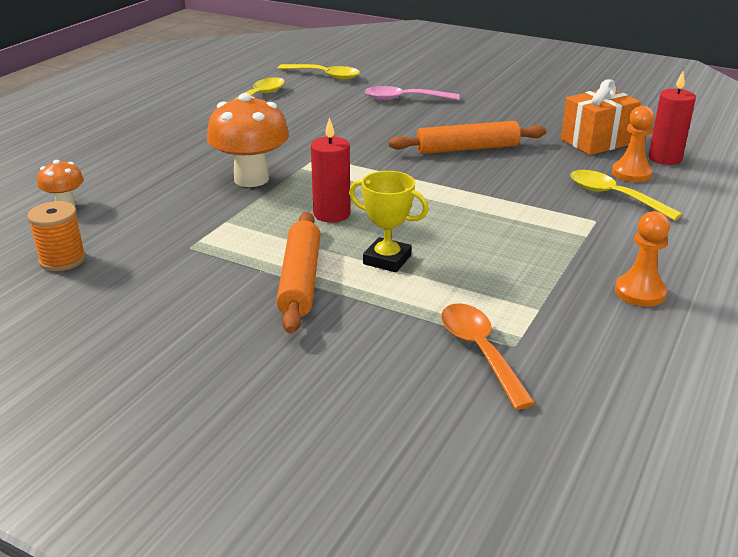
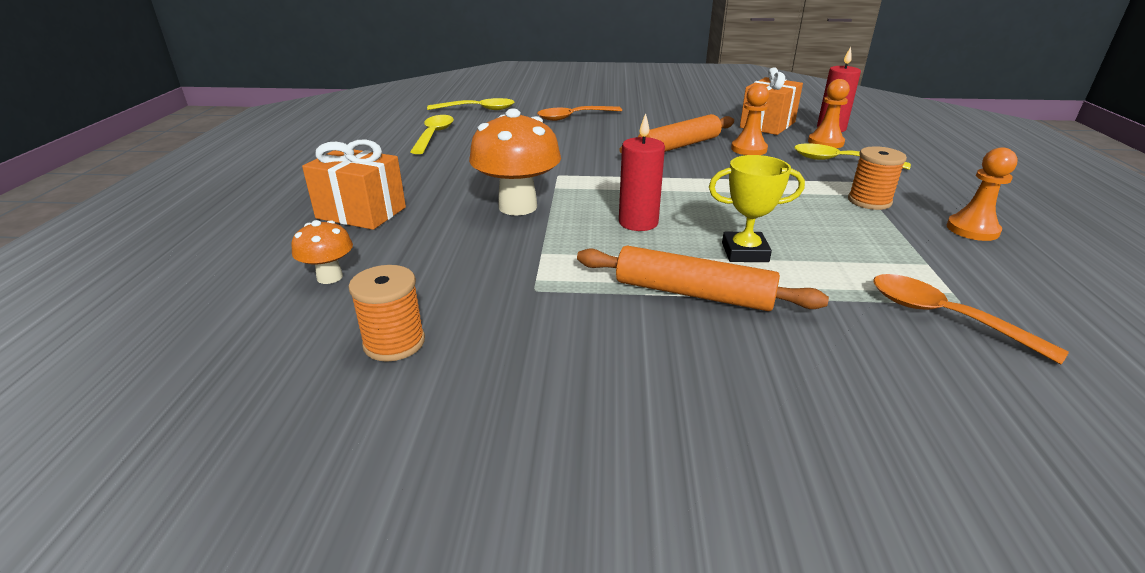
camera: 25 degrees left, 0 degrees up
orange rolling pin [276,212,320,334] -> orange rolling pin turned 45 degrees counterclockwise [577,246,829,311]
pink spoon [365,86,460,100] -> orange spoon [537,106,622,121]
none -> orange gift [302,139,406,230]
none -> orange pawn [731,84,769,155]
none -> orange spool [848,146,907,210]

